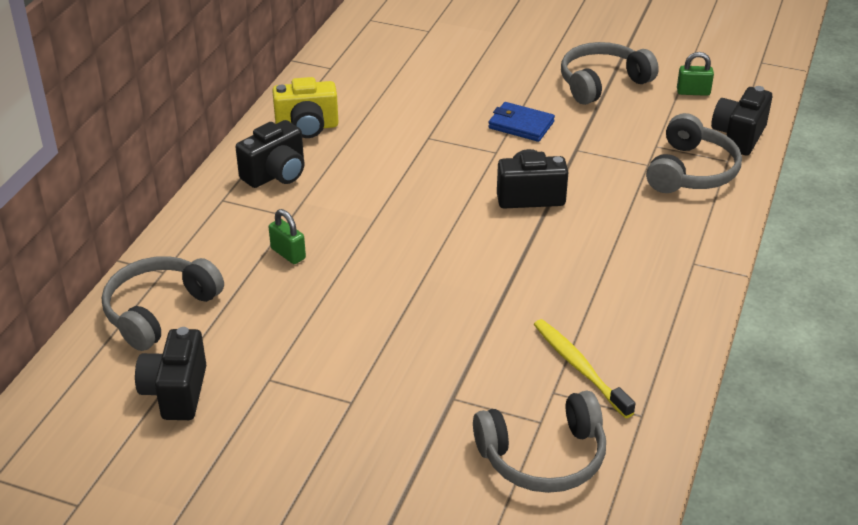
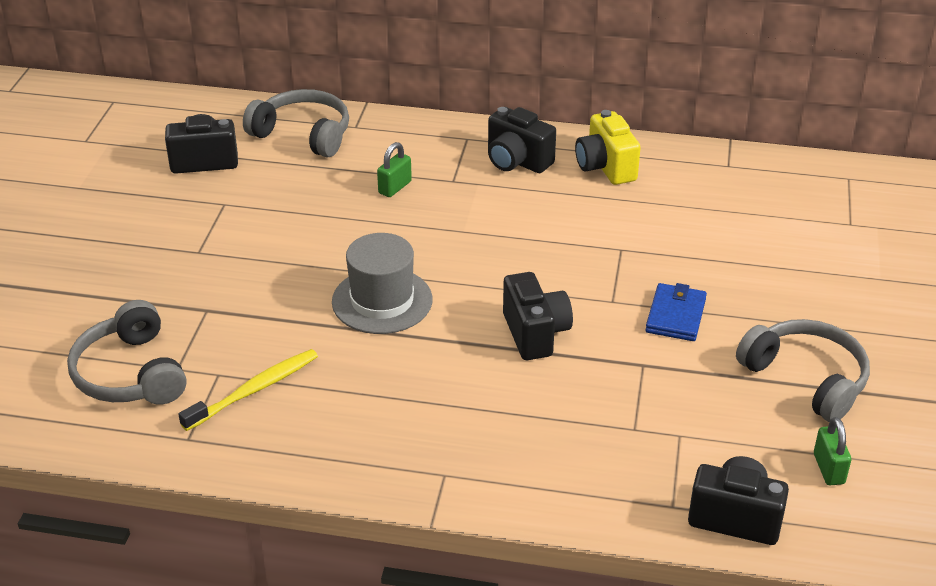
camera: 80 degrees right, 0 degrees up
grey headphones [646,113,742,193] -> none
none -> grey hat [332,233,433,334]

